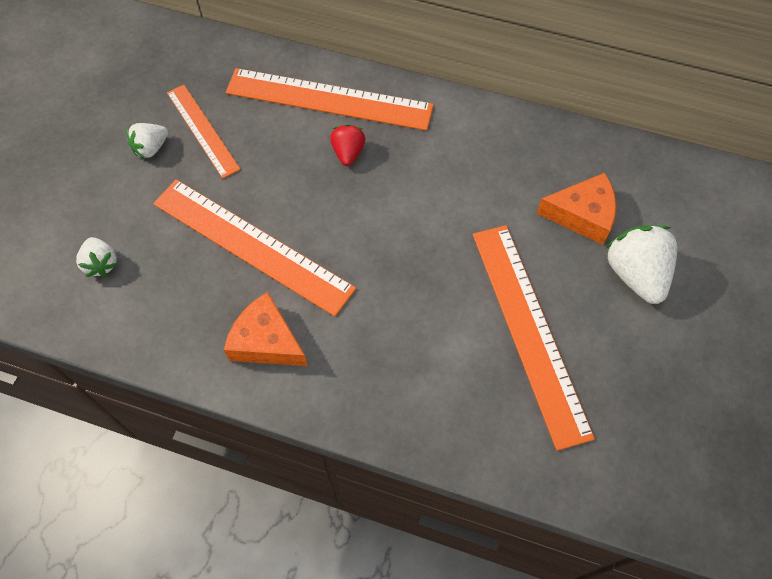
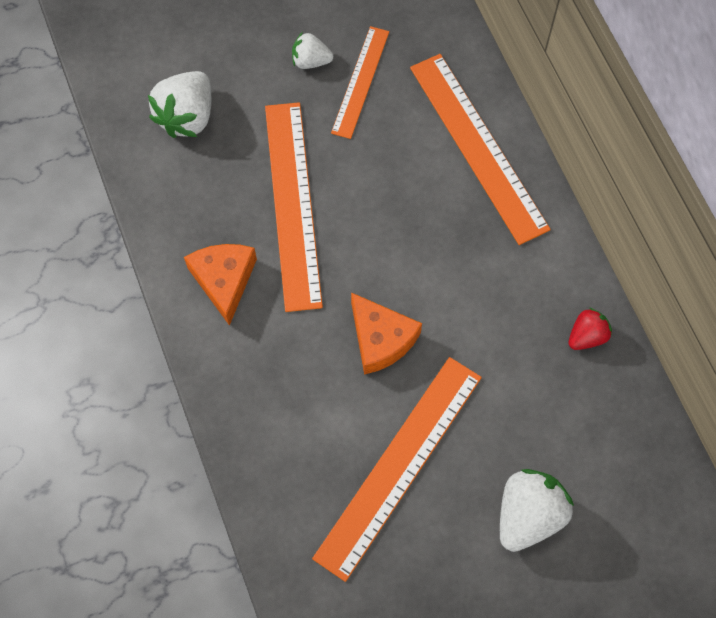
camera: 50 degrees right, 5 degrees up
white strawberry [76,237,118,277] -> white strawberry [148,71,211,138], size x1.73
red strawberry [330,124,365,166] -> red strawberry moved to [568,308,612,350]
orange cheese [536,173,616,245] -> orange cheese moved to [351,293,422,375]

